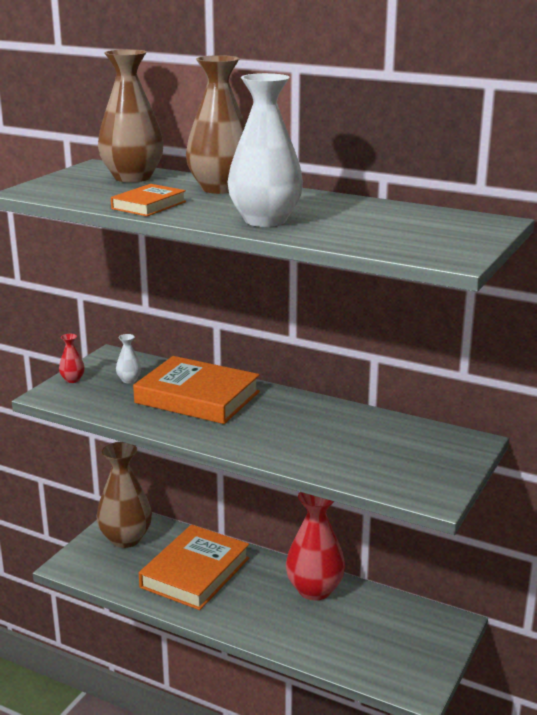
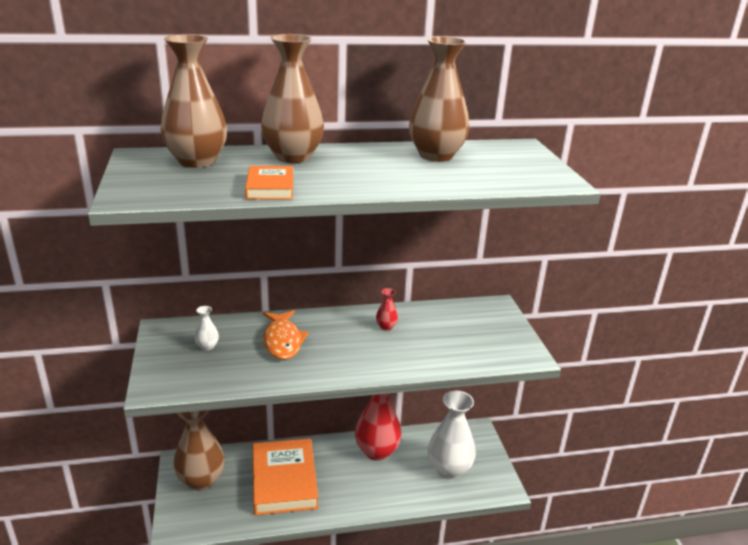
camera: 40 degrees left, 5 degrees up
red vase [59,334,85,383] -> red vase moved to [376,288,398,331]
orange book [133,356,260,424] -> orange fish [263,310,309,360]
white vase [228,73,303,227] -> white vase moved to [428,391,476,479]
none -> brown vase [409,36,470,162]

